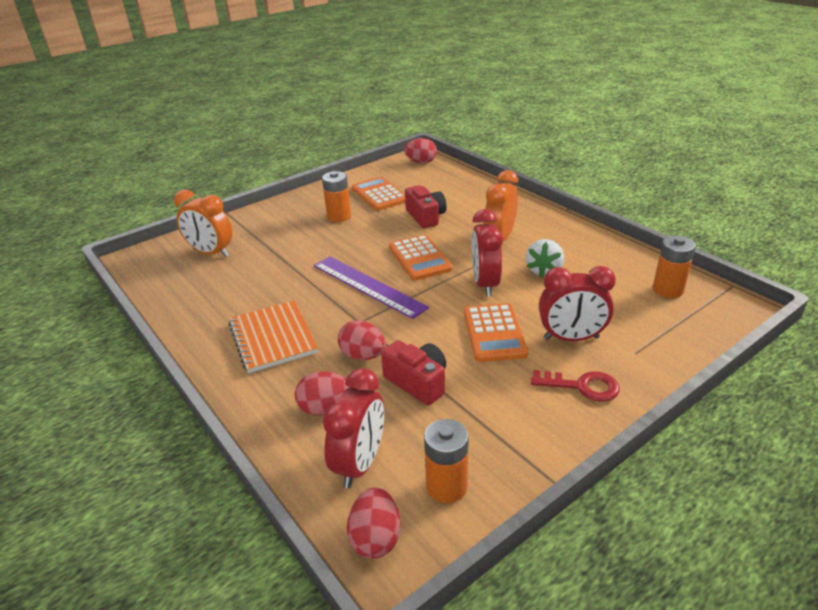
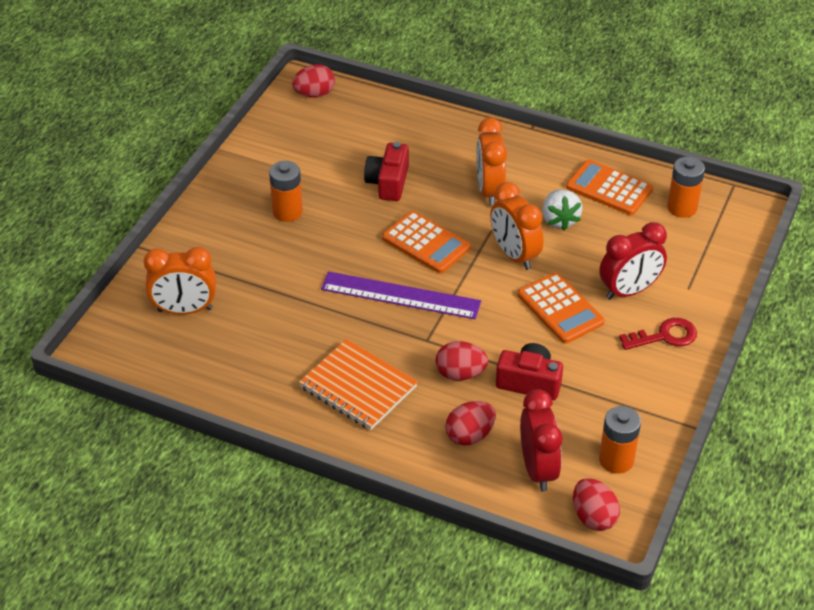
camera: 30 degrees left, 10 degrees up
orange calculator [352,177,405,211] -> orange calculator moved to [566,160,653,215]
red camera [405,185,447,228] -> red camera turned 120 degrees counterclockwise [364,142,409,201]
red clock [472,209,503,297] -> orange clock [490,182,544,270]

